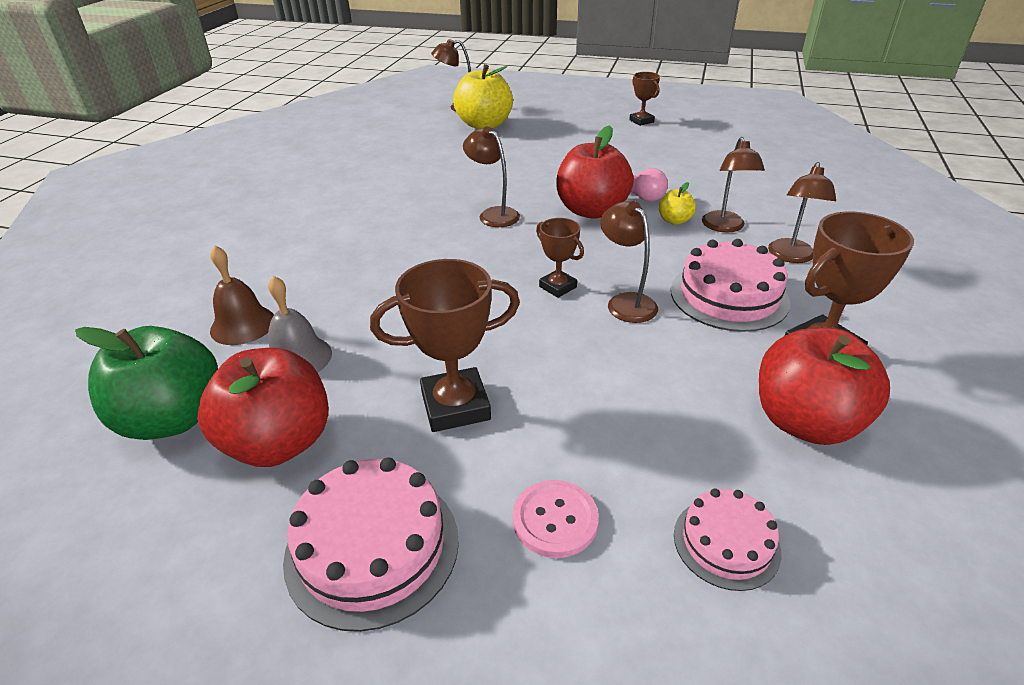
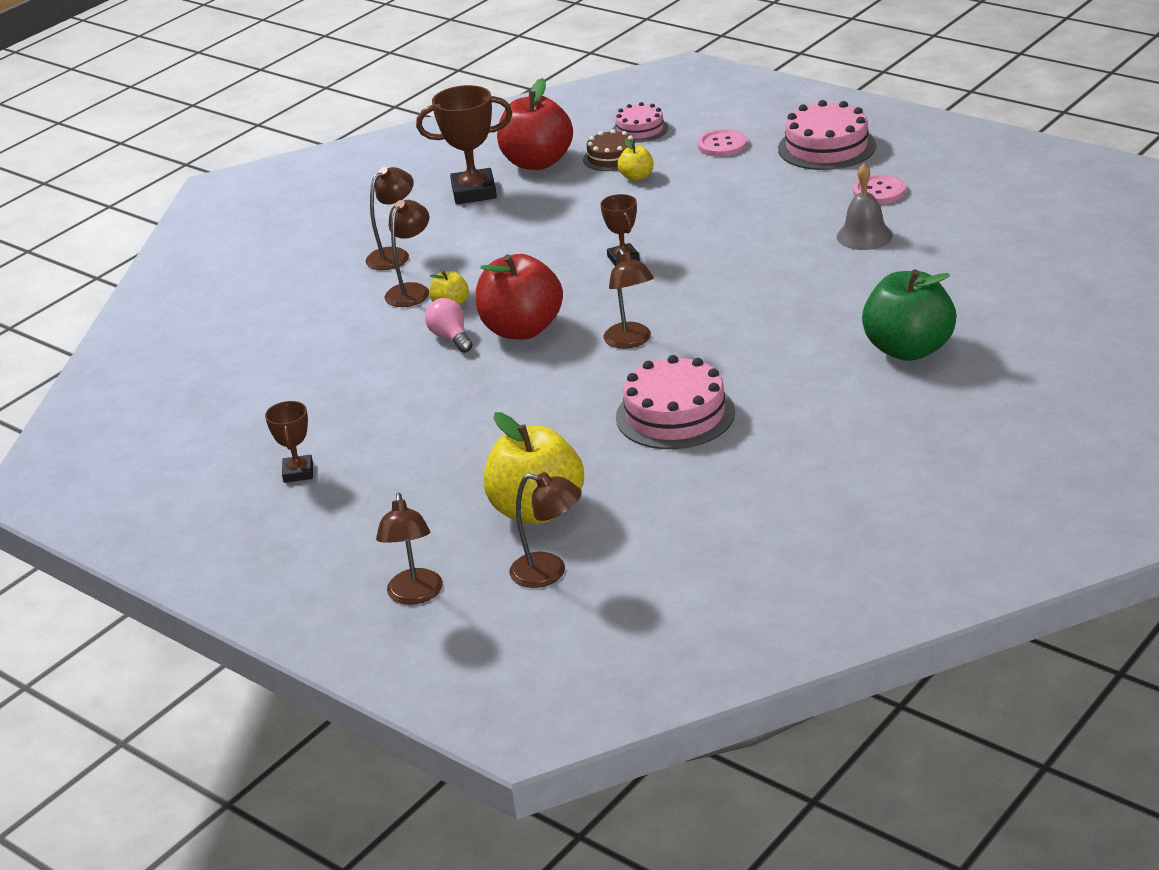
camera: 155 degrees left, 5 degrees down
green apple [75,326,218,440] -> green apple moved to [862,269,956,361]
red apple [197,348,329,467] -> pink button [853,174,906,204]
brown bell [210,246,274,345] -> none
brown trophy [370,259,520,432] -> none
brown lamp [600,201,658,323] -> brown lamp moved to [376,493,443,605]
pink cake [671,239,790,332] -> pink cake moved to [616,355,735,449]
none -> brown cake [583,129,635,171]
none -> yellow apple [617,139,654,181]

